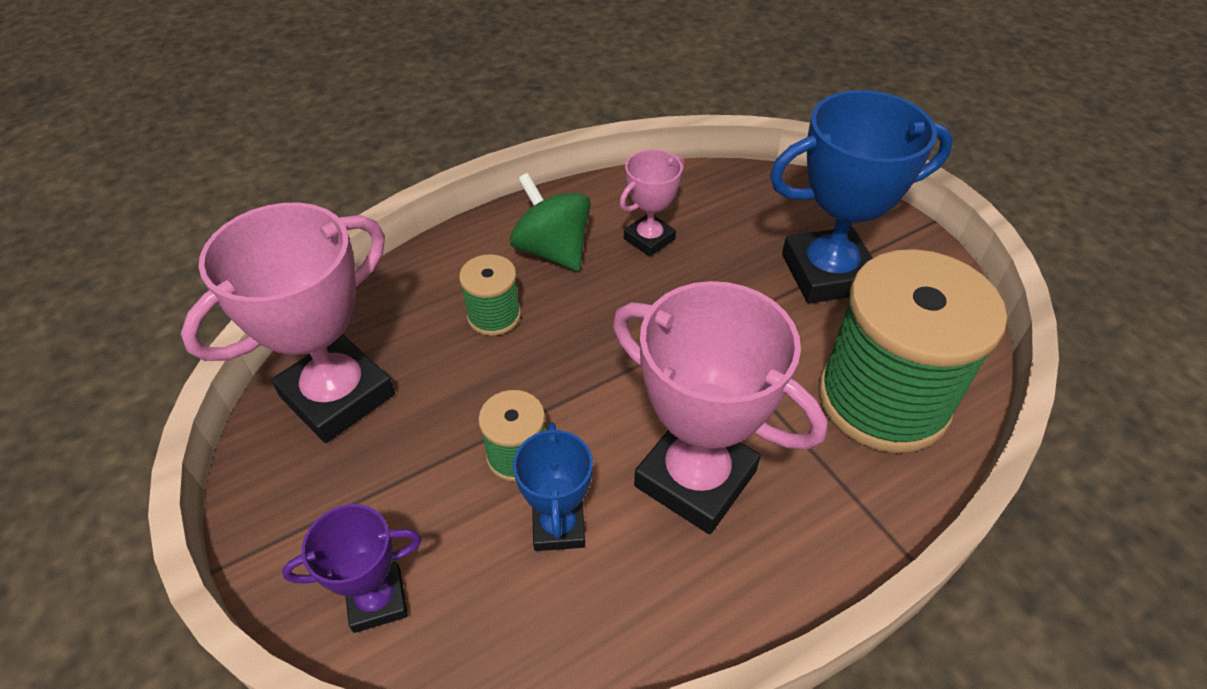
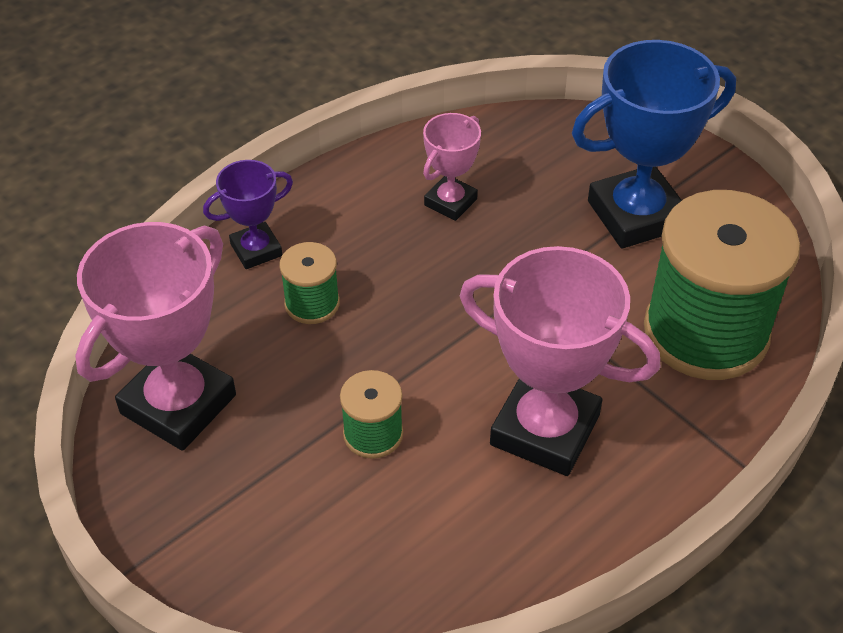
camera: 10 degrees left, 0 degrees up
purple trophy [282,504,422,633] -> purple trophy moved to [203,160,293,269]
green spinning top [510,173,591,271] -> none
blue trophy [513,422,593,551] -> none

